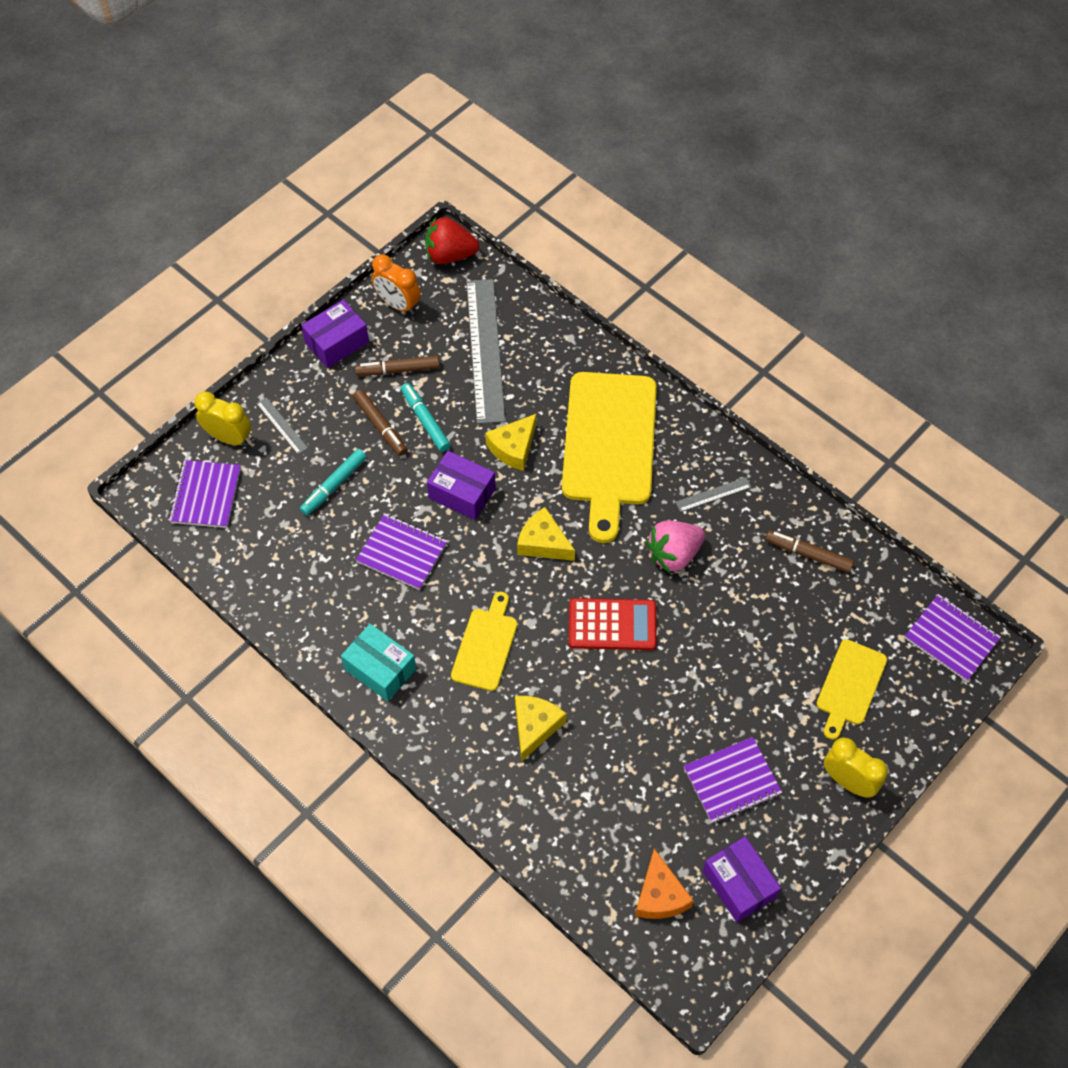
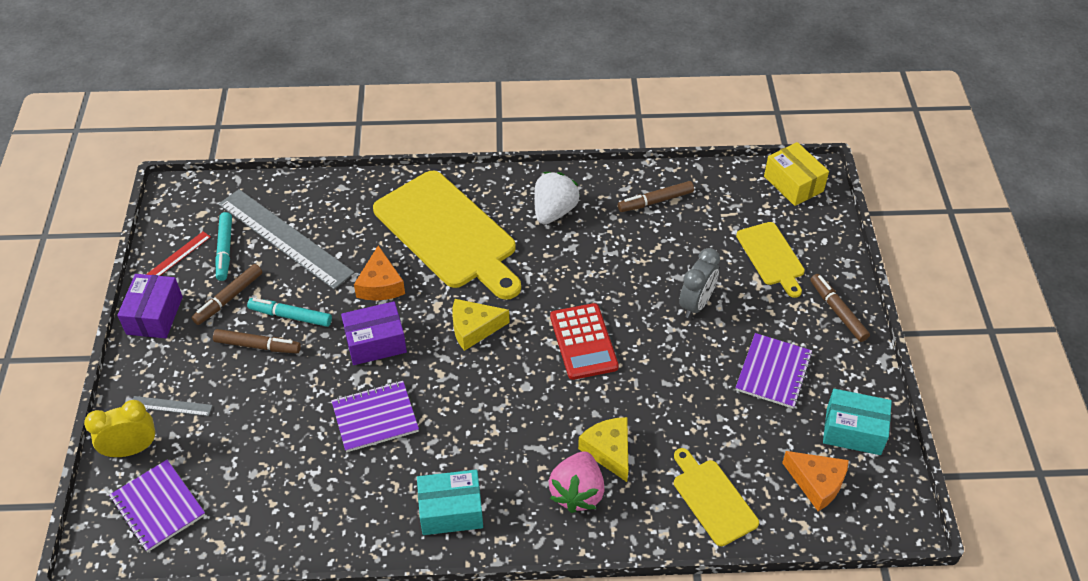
camera: 45 degrees left, 10 degrees down
turquoise marker [300,449,366,515] -> turquoise marker moved to [215,212,232,281]
orange clock [372,254,421,314] -> red ruler [146,231,211,276]
red strawberry [425,217,479,264] -> none
yellow cutting board [451,592,518,691] -> yellow cutting board moved to [674,448,759,546]
yellow cheese [485,414,536,471] -> orange cheese [354,245,405,300]
red calculator [569,598,657,650] -> red calculator turned 120 degrees clockwise [550,303,619,380]
pink strawberry [646,520,705,573] -> pink strawberry moved to [548,451,605,513]
grey ruler [675,477,751,512] -> white strawberry [534,172,580,224]
purple box [703,836,781,923] -> turquoise box [823,389,892,455]
yellow clock [824,737,888,798] -> brown marker [810,274,870,342]
purple notebook [905,594,1001,681] -> yellow box [764,142,829,206]
none -> grey clock [679,248,720,318]

